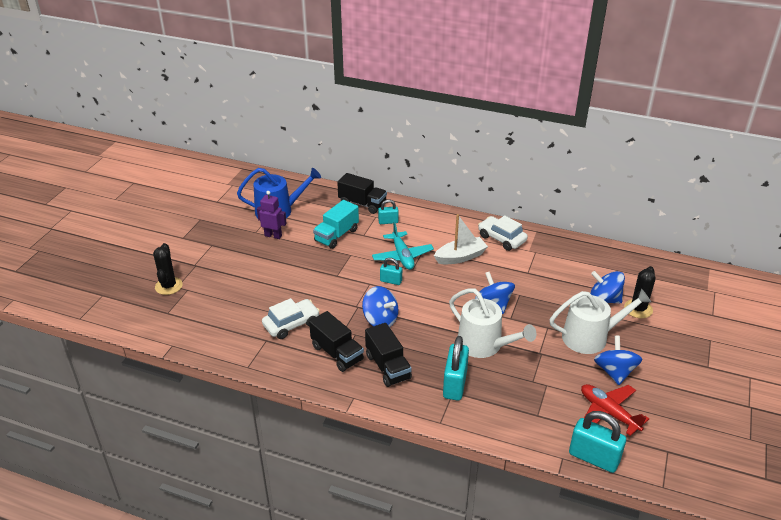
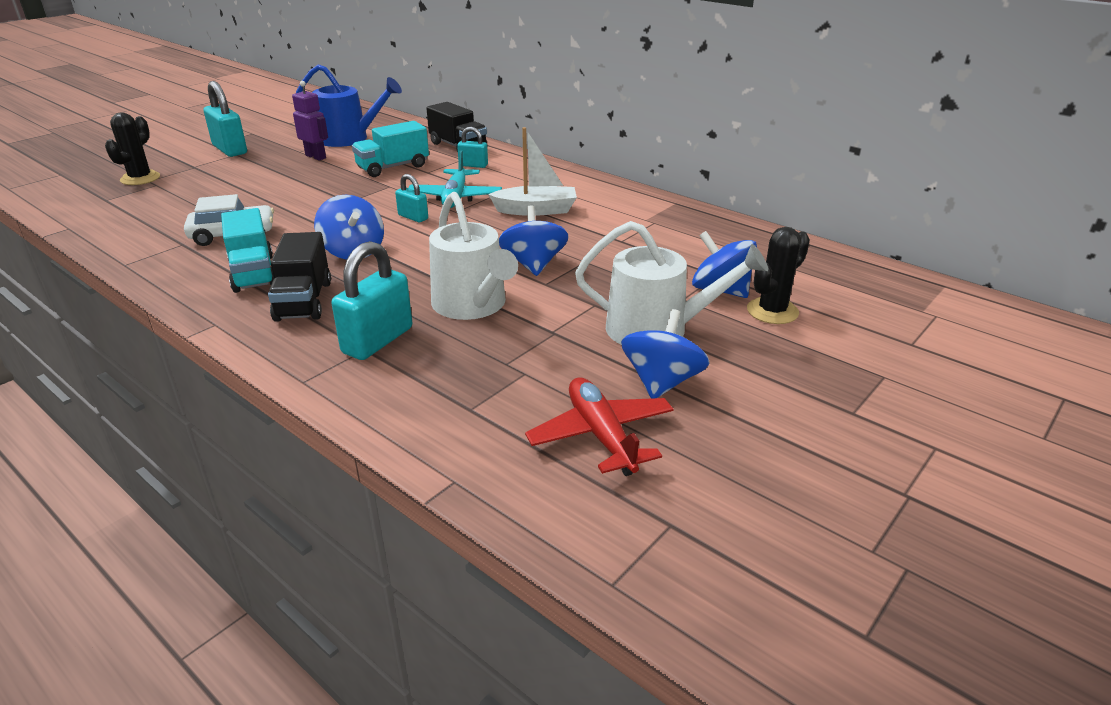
camera: 20 degrees right, 5 degrees down
black truck [309,311,364,372] -> turquoise truck [221,208,274,293]
white car [478,215,528,251] -> none
turquoise padlock [569,411,626,473] -> turquoise padlock moved to [204,81,247,157]

